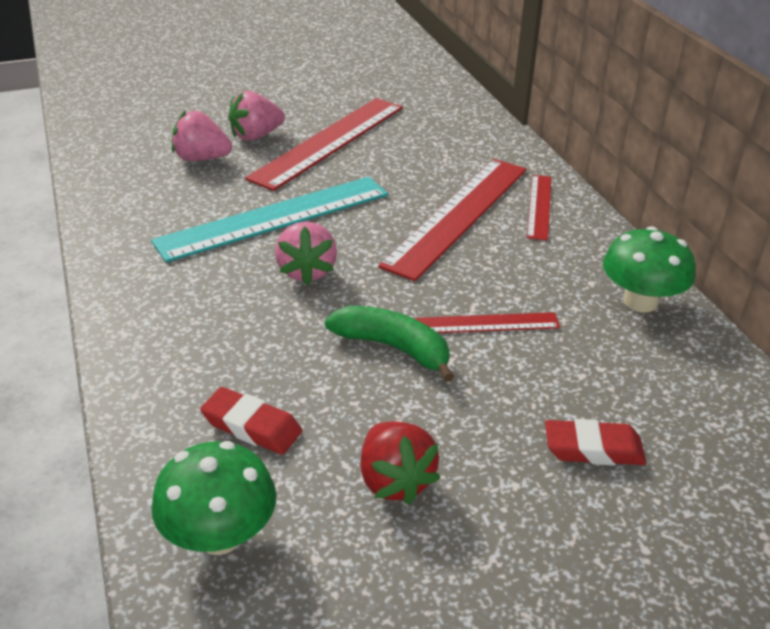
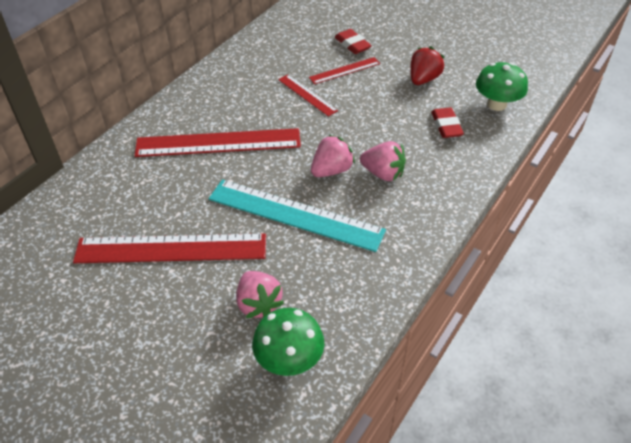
camera: 125 degrees left, 10 degrees up
pink strawberry [228,91,285,141] -> pink strawberry moved to [360,141,406,181]
green banana [325,306,454,382] -> none
red ruler [527,175,551,241] -> red ruler moved to [309,57,380,84]
green mushroom [603,226,695,313] -> green mushroom moved to [252,308,324,376]

